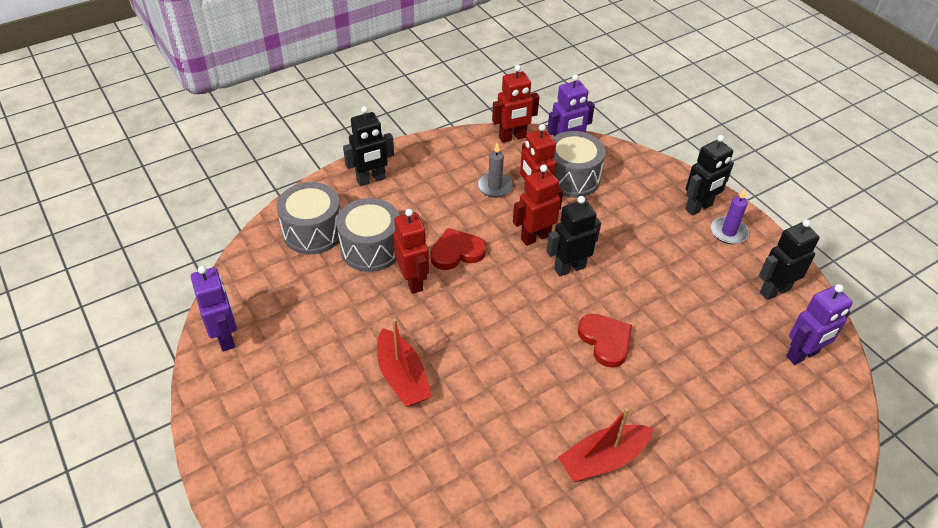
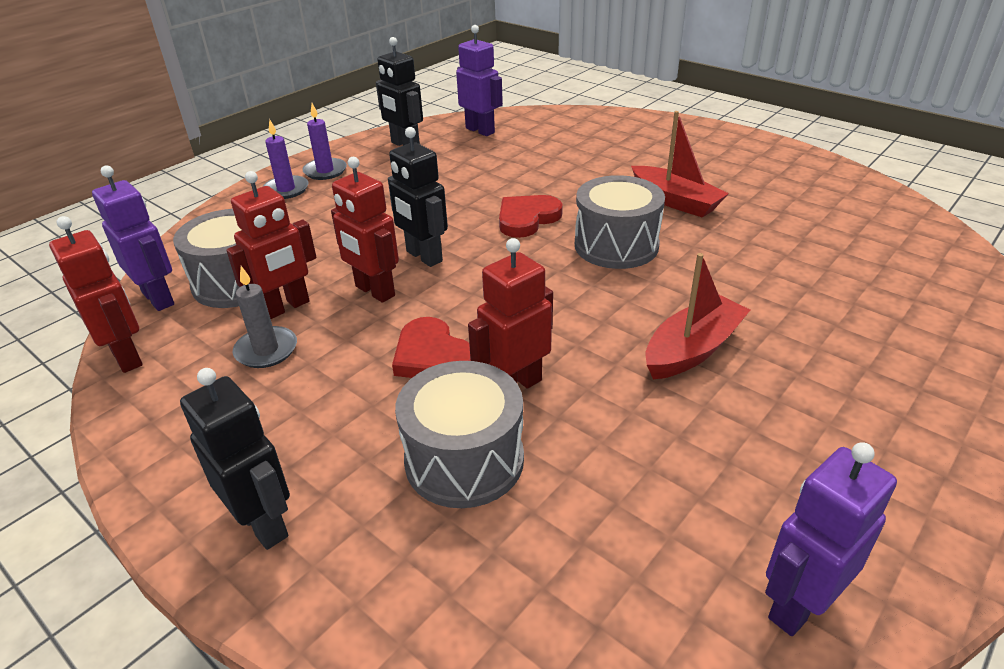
camera: 105 degrees left, 10 degrees down
grey drum [276,182,340,254] -> grey drum moved to [575,175,665,269]
black robot [685,135,734,215] -> purple candle [263,119,308,199]

